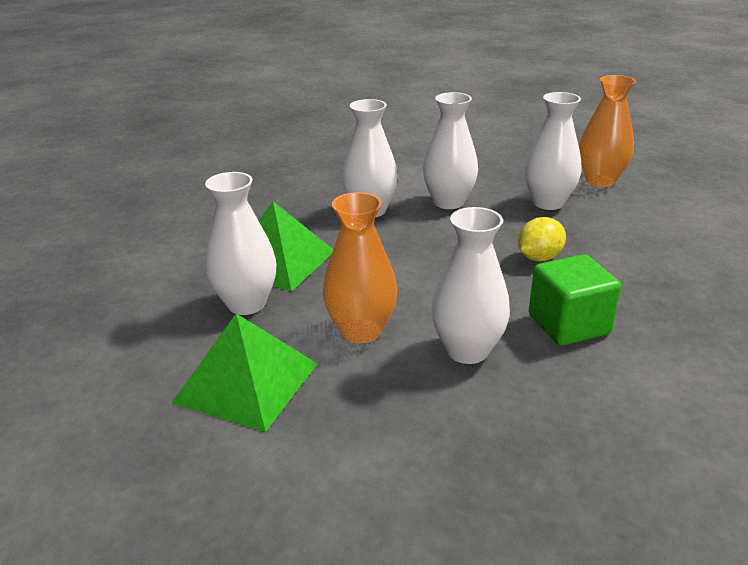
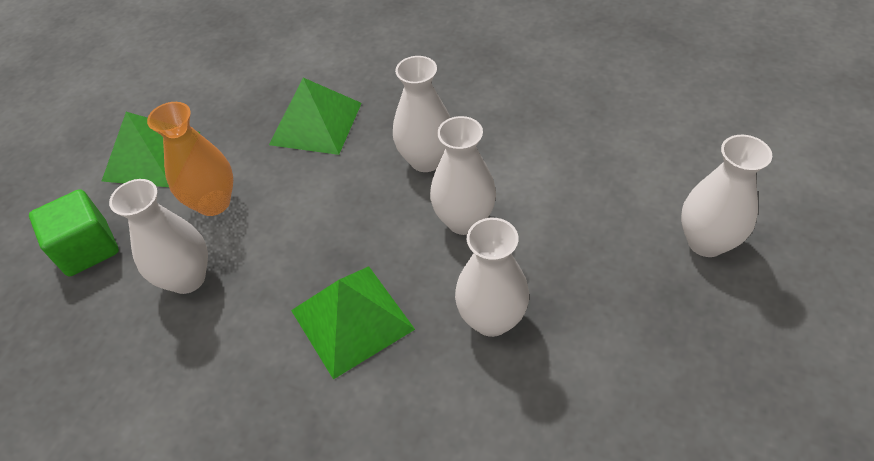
camera: 80 degrees right, 20 degrees up
white vase [205,172,277,315] -> white vase moved to [681,135,773,257]
yellow lemon [518,217,566,261] -> green pyramid [291,266,415,380]
green cube [529,254,621,346] -> green cube moved to [29,189,119,277]
orange vase [579,75,636,187] -> none

